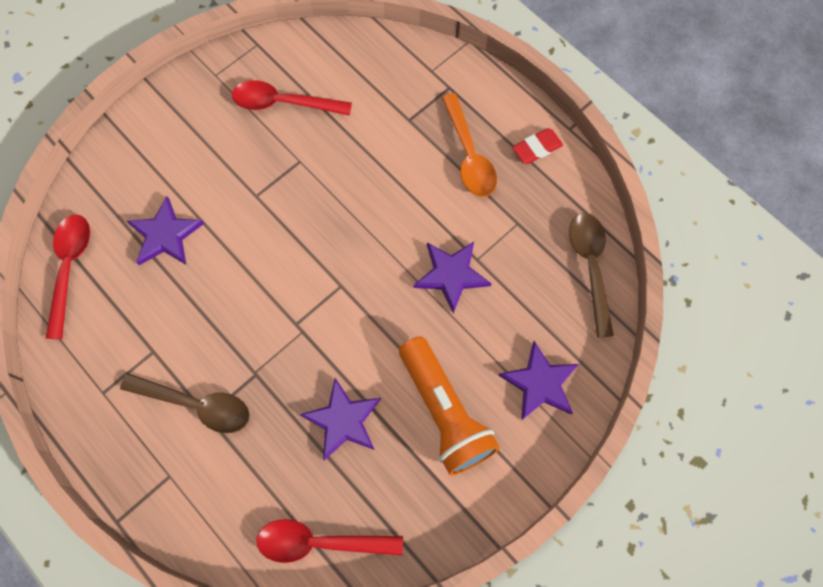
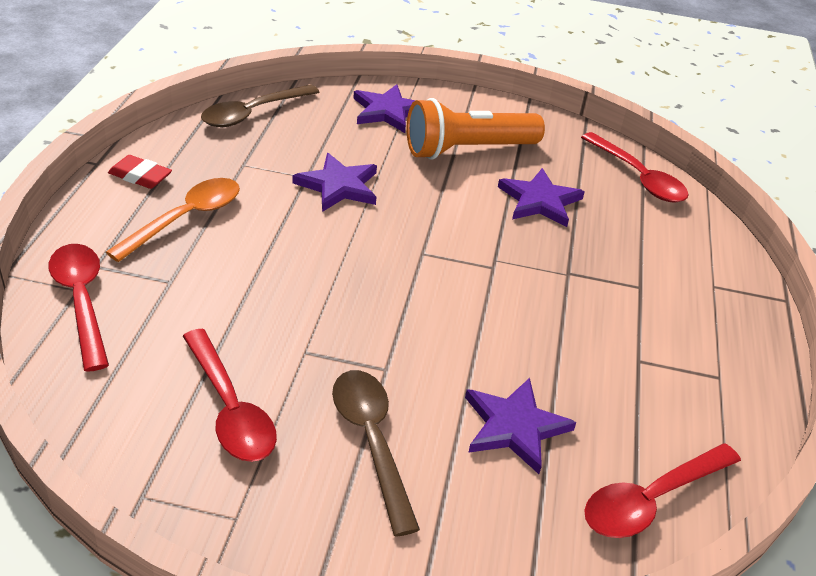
camera: 130 degrees left, 30 degrees down
brown spoon [120,373,250,433] -> brown spoon moved to [332,370,420,537]
orange flashlight [399,336,500,476] -> orange flashlight turned 135 degrees counterclockwise [407,98,545,160]
none -> red spoon [49,244,109,372]

